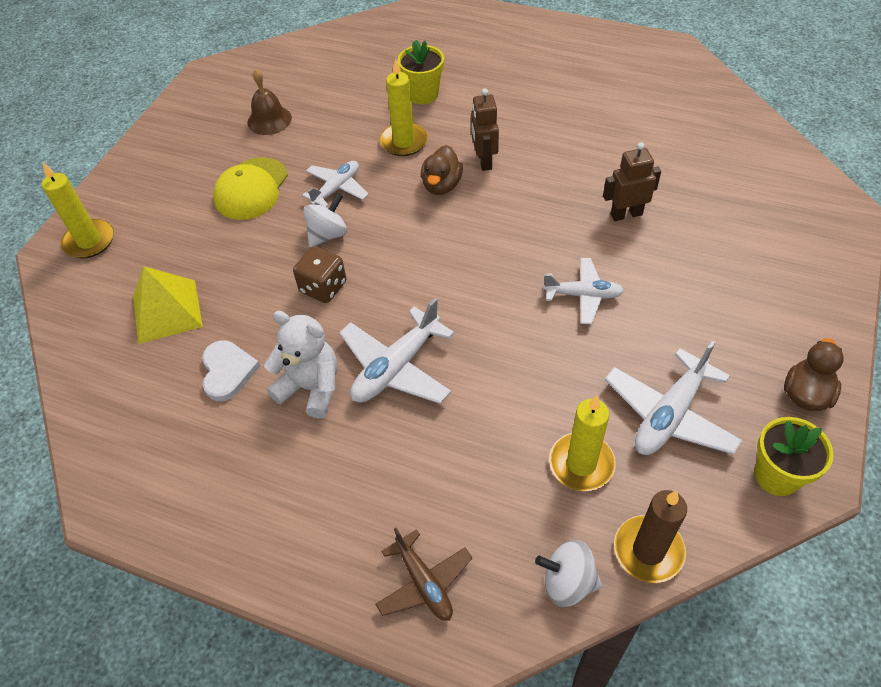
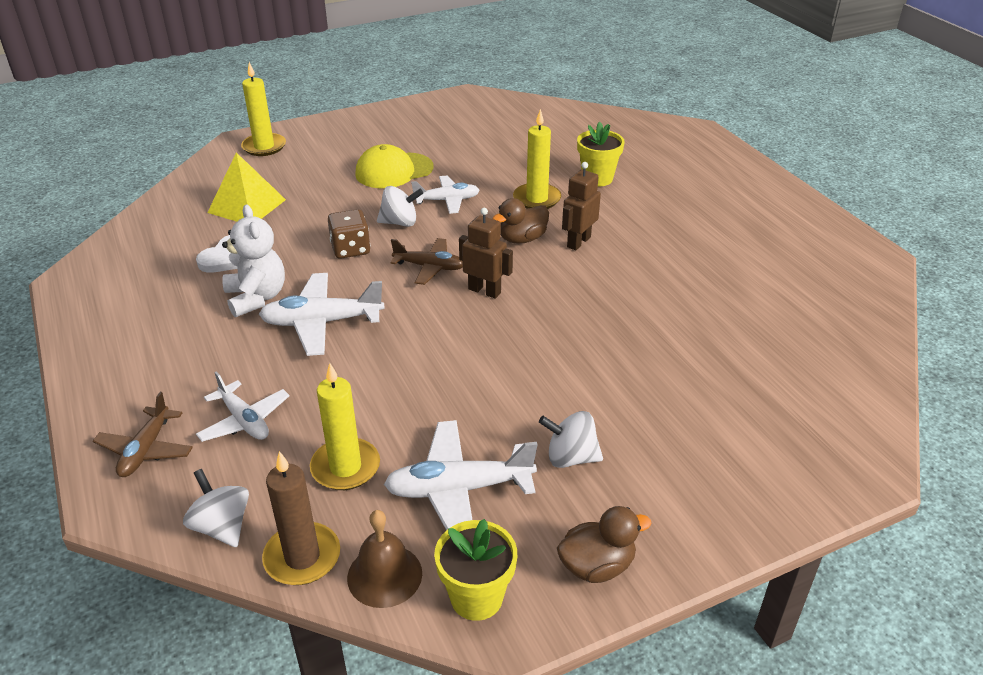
camera: 40 degrees right, 15 degrees down
brown bell [247,69,292,135] -> brown bell moved to [347,510,422,608]
white plane [543,258,624,325] -> white plane moved to [196,371,289,442]
brown robot [603,142,661,221] -> brown robot moved to [459,208,513,299]
none -> brown plane [390,238,463,285]
none -> white spinning top [539,411,603,468]

